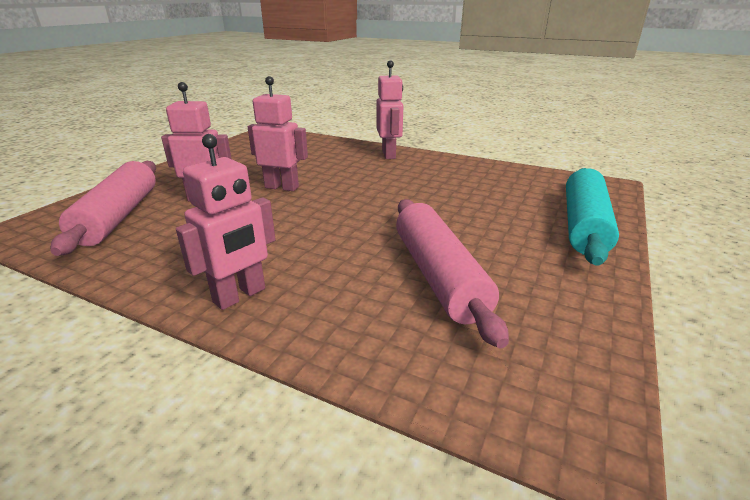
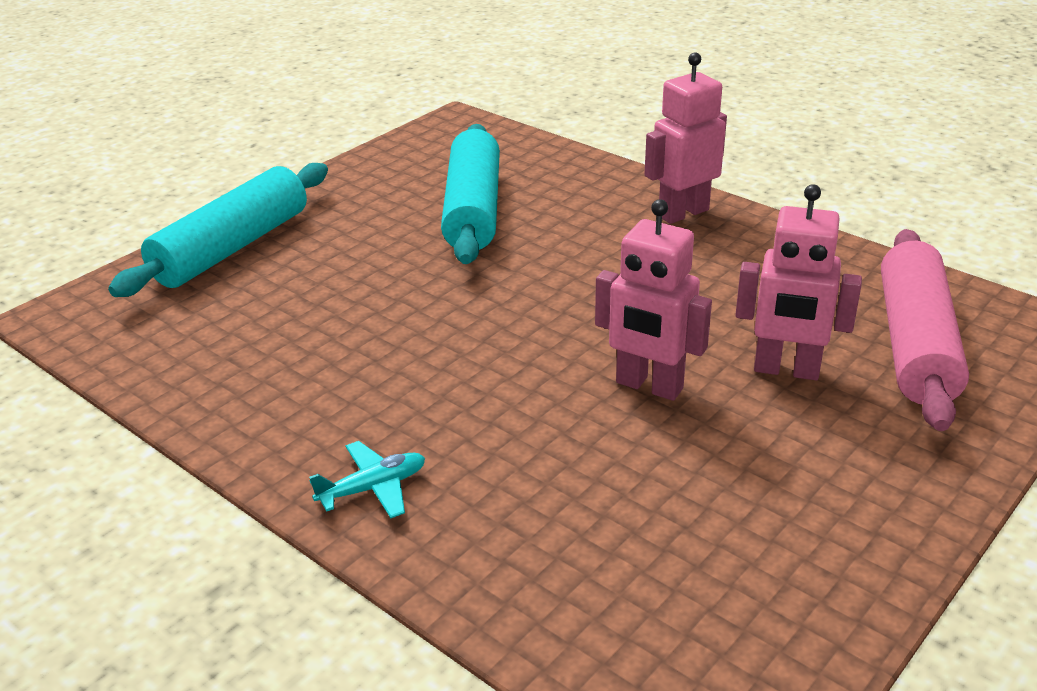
camera: 165 degrees left, 5 degrees up
pink robot [377,60,403,159] -> turquoise plane [309,441,425,518]
pink rolling pin [396,199,509,348] -> turquoise rolling pin [441,124,500,264]

